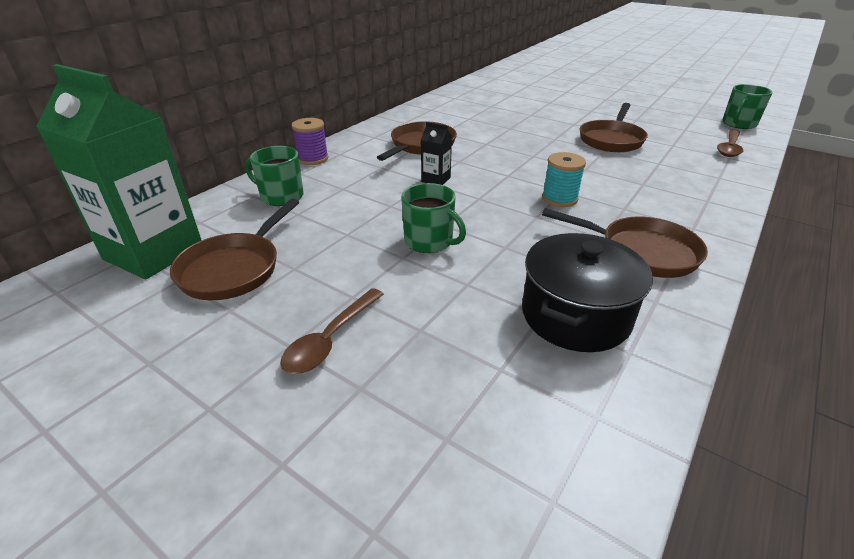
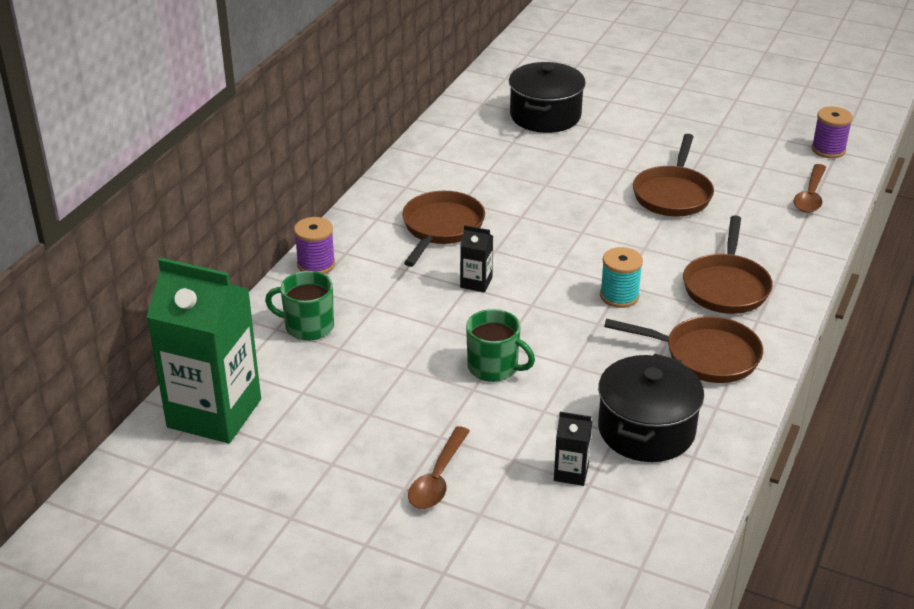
camera: 10 degrees left, 0 degrees up
brown pan [170,199,299,300] -> brown pan moved to [683,215,773,314]
green mug [722,84,773,129] -> purple spool [812,107,853,158]
none -> black pot [509,62,586,133]
none -> black carton [554,412,592,486]

